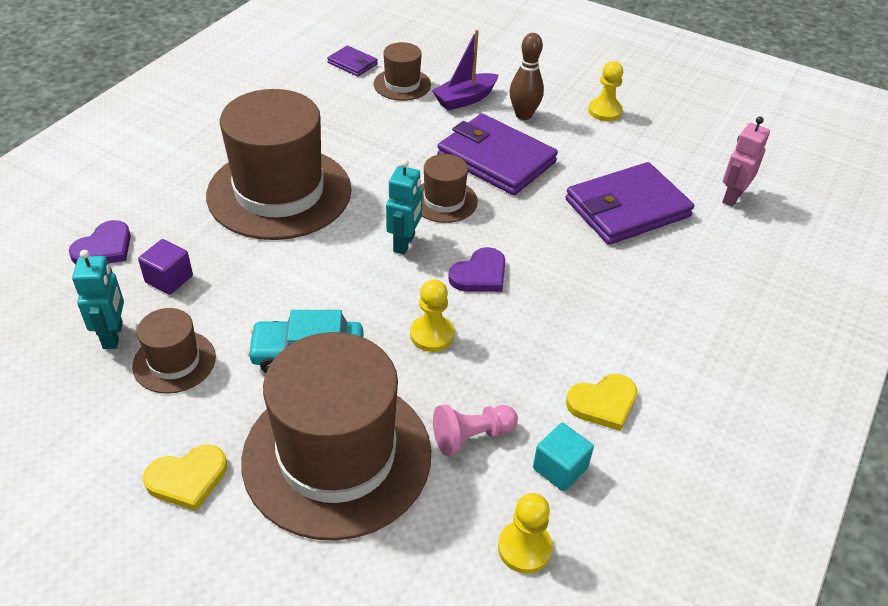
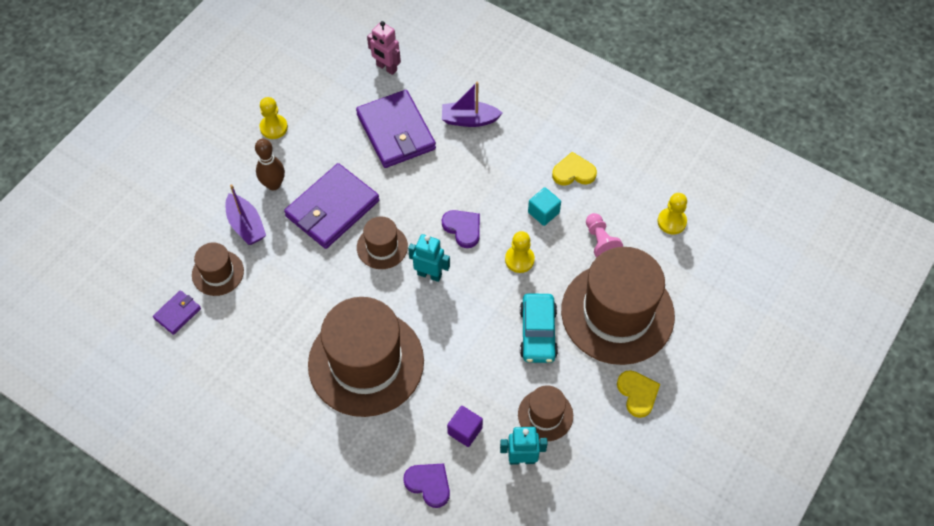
camera: 85 degrees left, 15 degrees up
turquoise cube [533,423,594,491] -> turquoise cube moved to [528,187,561,226]
yellow heart [566,374,637,431] -> yellow heart turned 75 degrees counterclockwise [552,152,597,186]
none -> purple boat [442,82,503,127]

